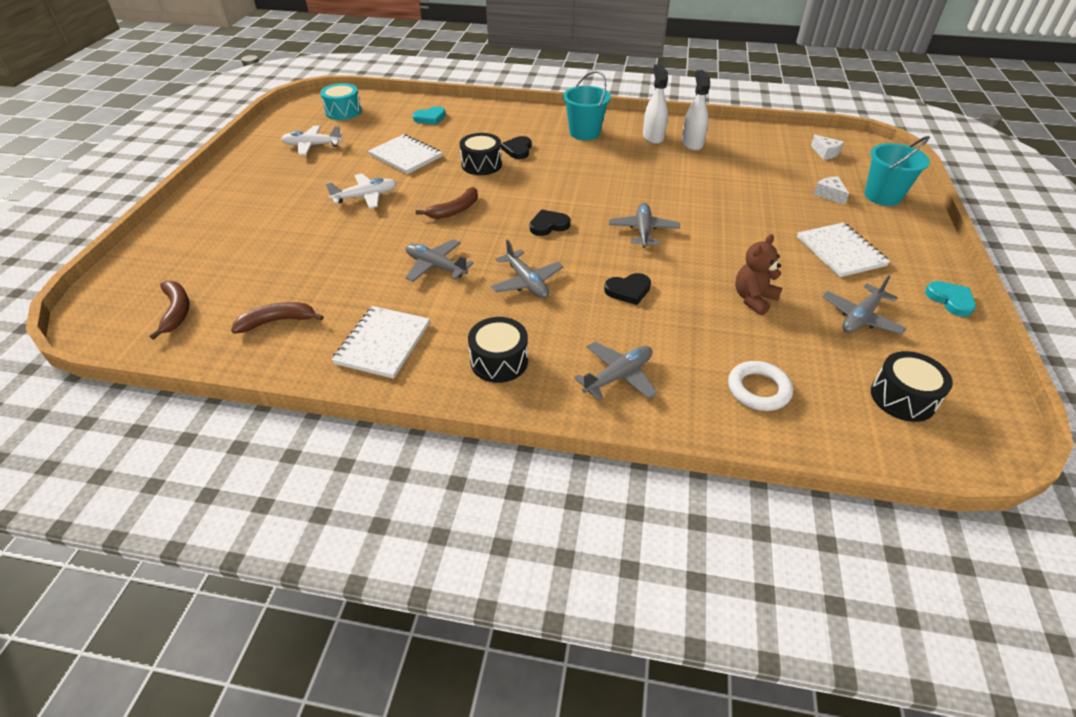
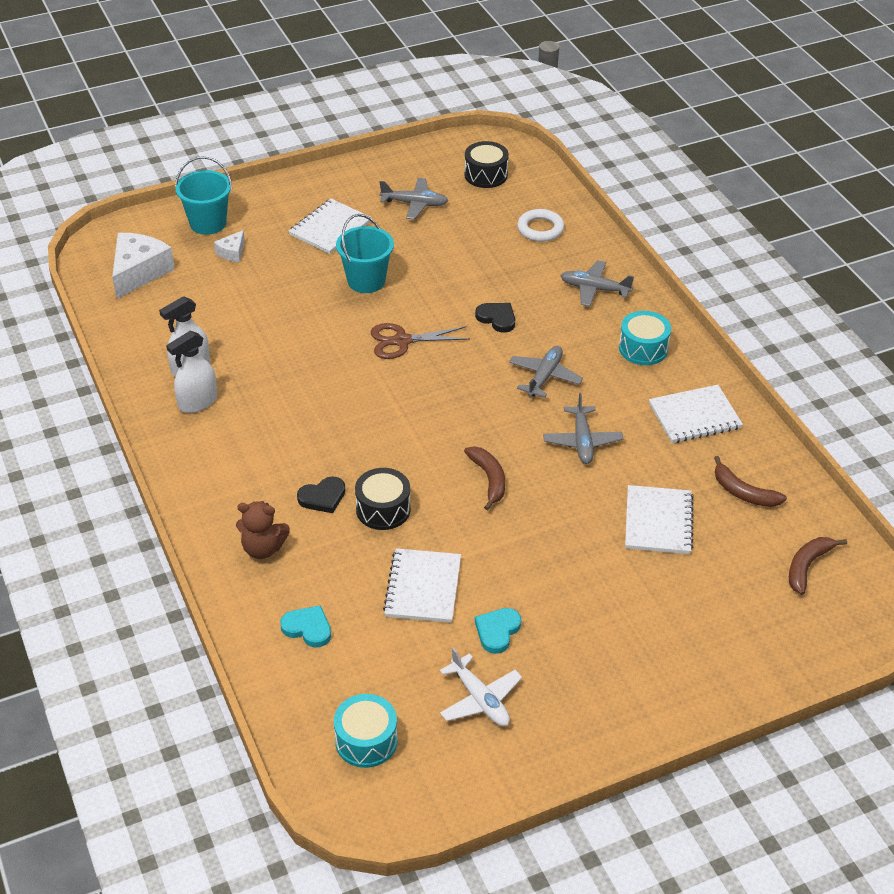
camera: 125 degrees left, 0 degrees up
white plane [325,174,397,209] -> none
brown banana [416,187,478,219] -> brown banana turned 60 degrees clockwise [464,446,505,510]
black drum [468,317,528,383] -> turquoise drum [619,311,671,365]
black heart [530,210,571,236] -> none
turquoise bucket [563,70,611,140] -> turquoise bucket moved to [336,214,394,293]
grey plane [609,203,680,248] -> brown scissors [371,323,470,359]
brown teddy bear [735,234,782,316] -> brown teddy bear moved to [236,501,290,559]
white cheese [811,135,844,160] -> white cheese [112,233,175,299], size x2.01
turquoise heart [925,281,976,317] -> turquoise heart moved to [475,608,521,654]
none -> white notebook [625,485,694,554]

